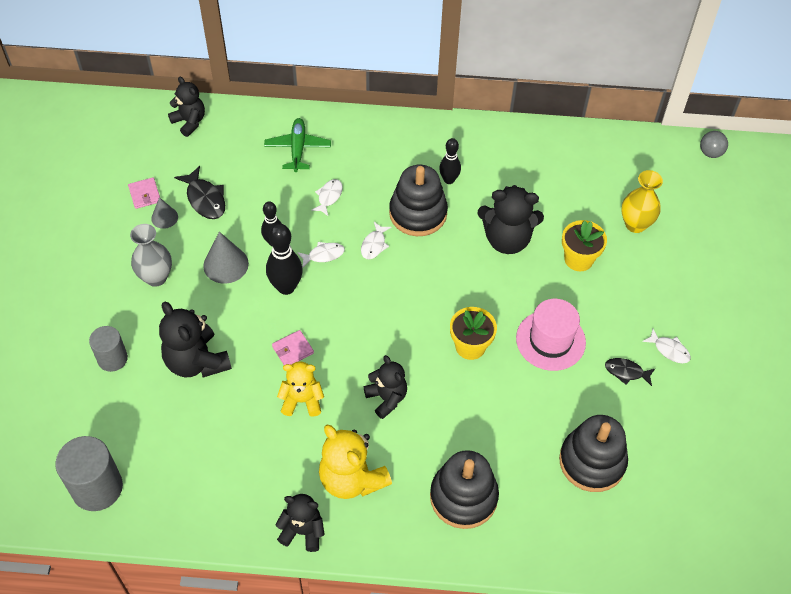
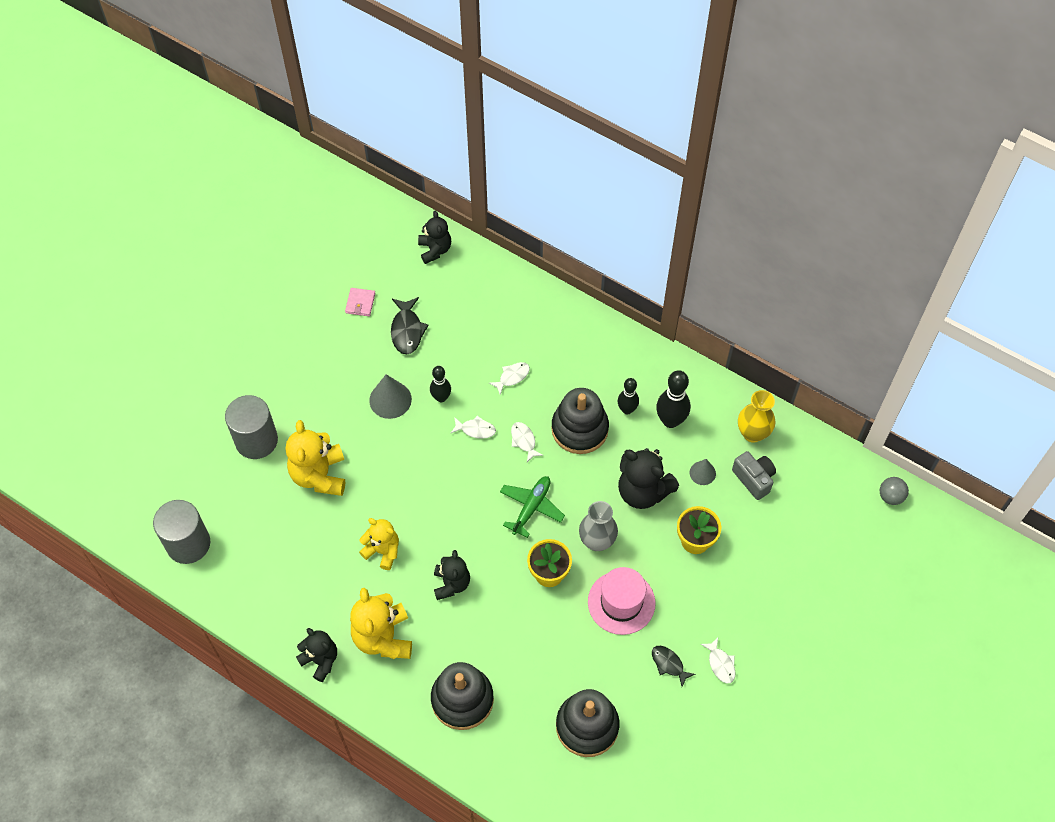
camera: 30 degrees right, 5 degrees up
grey cylinder [89,326,128,372] -> grey cylinder [225,395,278,459], size x1.59
grey vase [130,224,172,287] -> grey vase moved to [579,501,618,551]
grey cone [151,197,178,229] -> grey cone moved to [690,459,716,485]
black teddy bear [159,302,232,378] -> yellow teddy bear [286,420,345,496]
green plane [264,118,331,172] -> green plane moved to [500,476,565,538]
black bowling pin [266,224,303,295] -> black bowling pin moved to [656,370,690,428]
pink wallet [272,330,314,365] -> none
white fish [361,222,391,259] -> white fish turned 105 degrees clockwise [511,422,543,462]
yellow vase [621,170,663,233] -> yellow vase moved to [738,390,775,443]
none -> grey camera [732,451,776,500]

